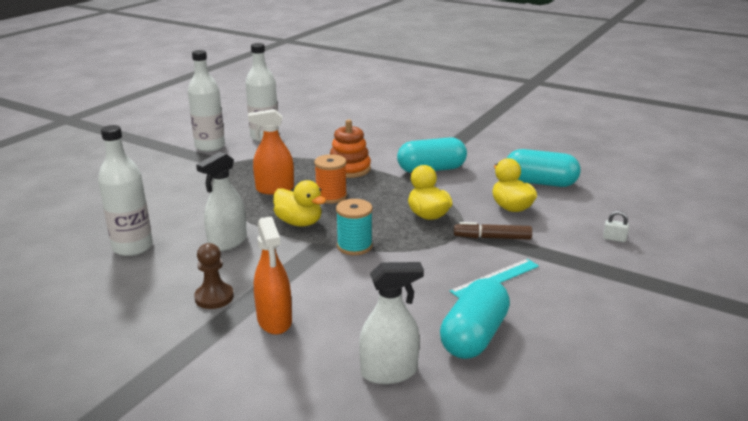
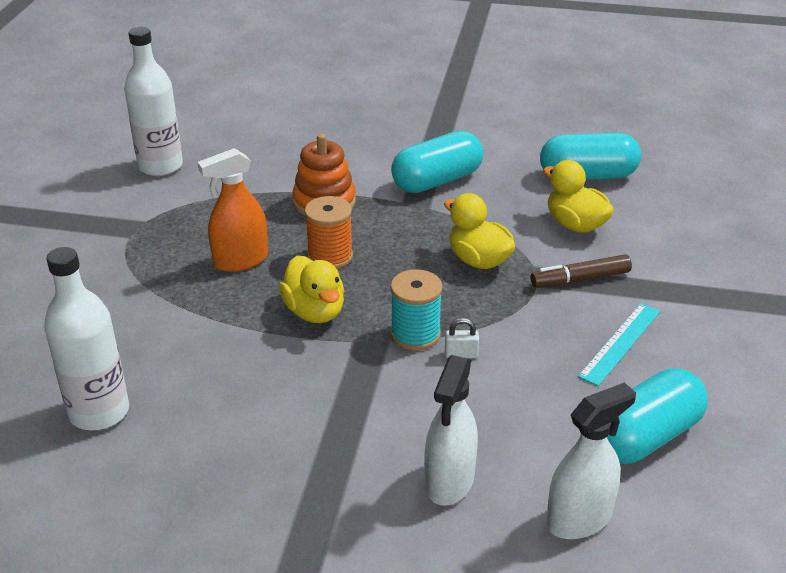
camera: 20 degrees left, 10 degrees up
white bottle [188,50,225,152] -> none
brown pawn [194,243,234,309] -> none
white spray bottle [196,152,247,251] -> white spray bottle moved to [424,355,478,506]
orange spray bottle [254,216,292,335] -> none
yellow duck [273,180,326,227] -> yellow duck turned 45 degrees clockwise [279,256,344,323]
turquoise capsule [440,278,510,359] -> turquoise capsule turned 45 degrees clockwise [607,368,708,464]
white padlock [603,211,629,242] -> white padlock moved to [445,318,479,358]

